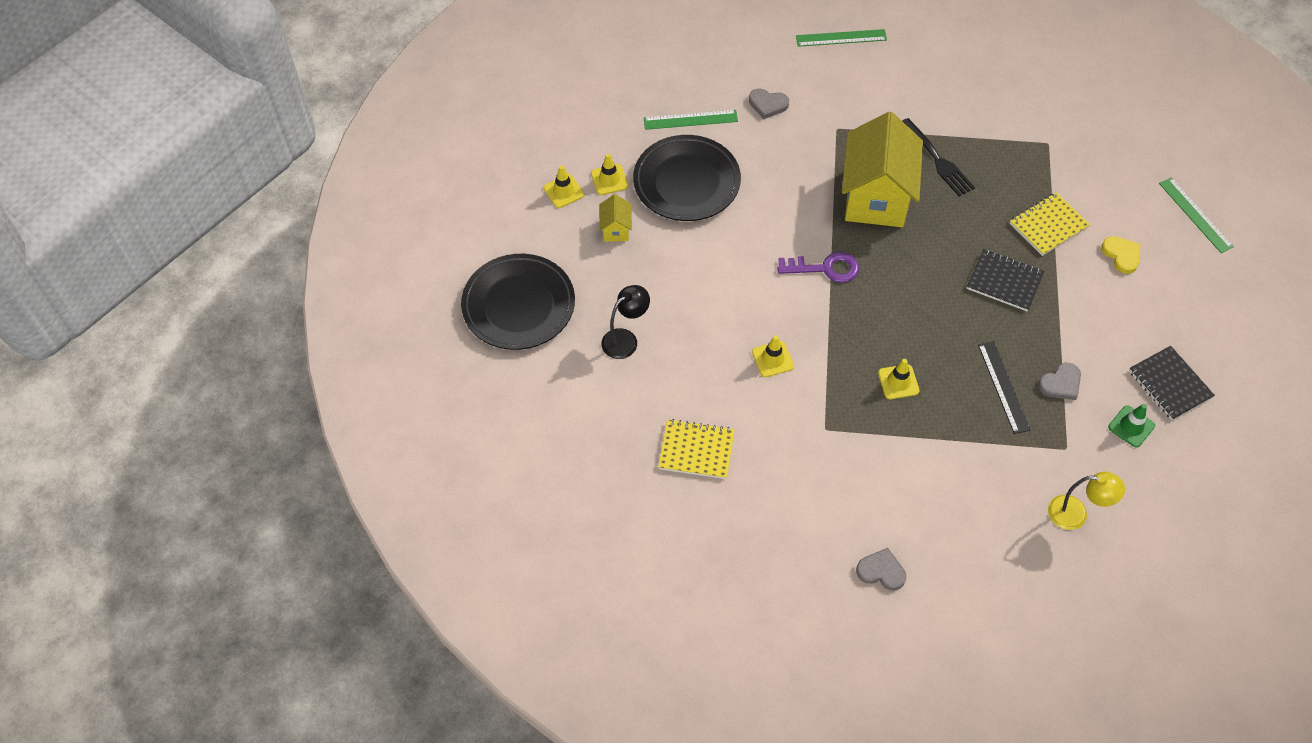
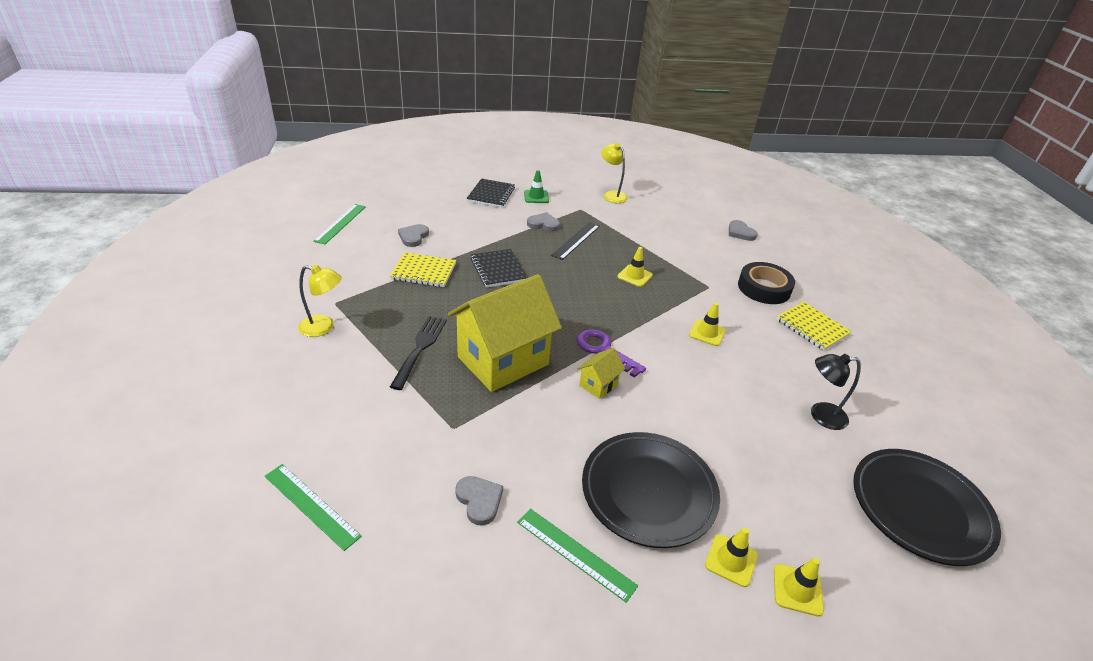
camera: 140 degrees left, 20 degrees down
yellow house [599,194,632,242] -> yellow house moved to [577,348,625,399]
yellow heart [1101,236,1141,274] -> grey heart [398,224,429,247]
none -> yellow lamp [298,265,342,337]
none -> black tape [738,262,795,304]

